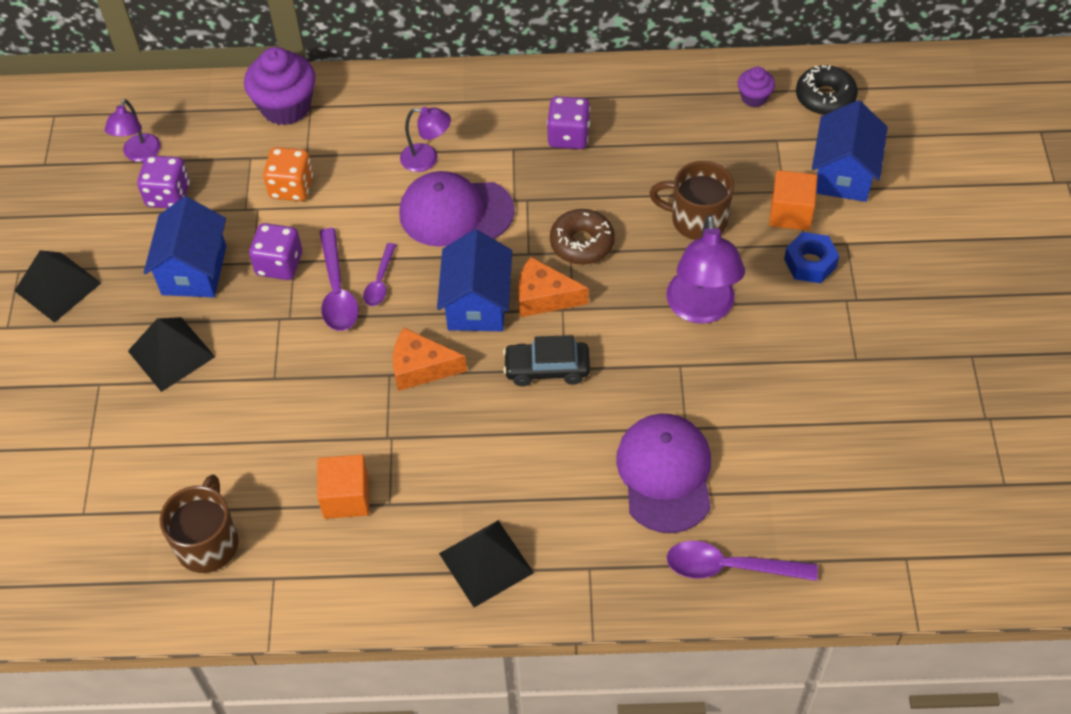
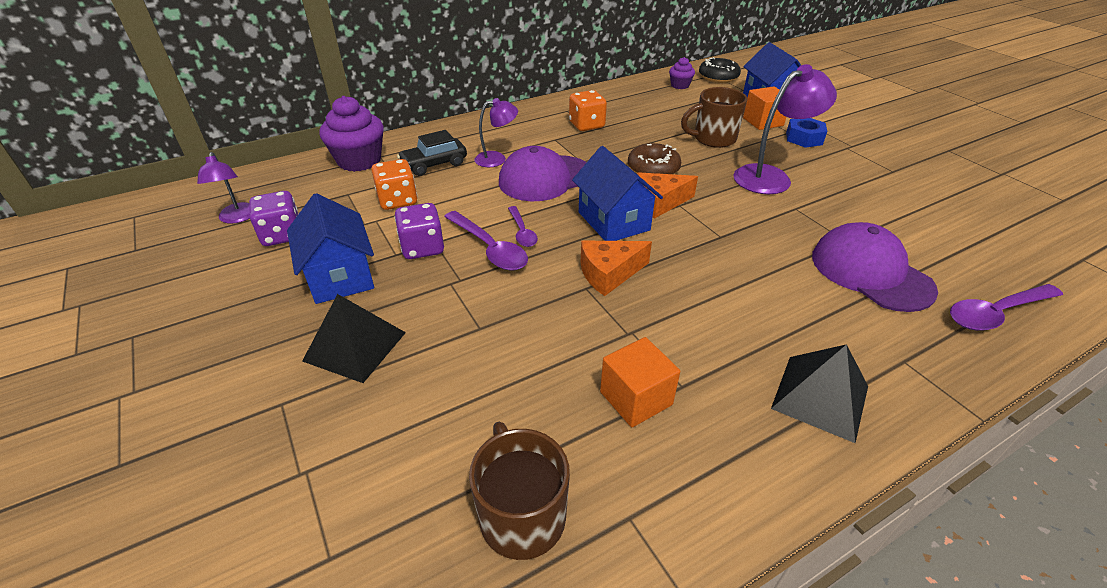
camera: 30 degrees left, 15 degrees down
black pyramid [15,250,101,323] -> none
black car [503,335,590,386] -> black car moved to [397,130,467,176]
purple dice [547,96,590,149] -> orange dice [569,90,607,131]
purple lamp [666,215,745,324] -> purple lamp turned 90 degrees counterclockwise [734,64,837,194]

